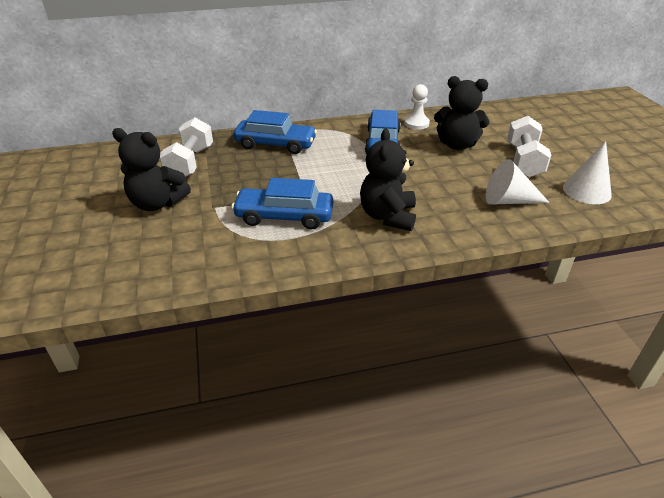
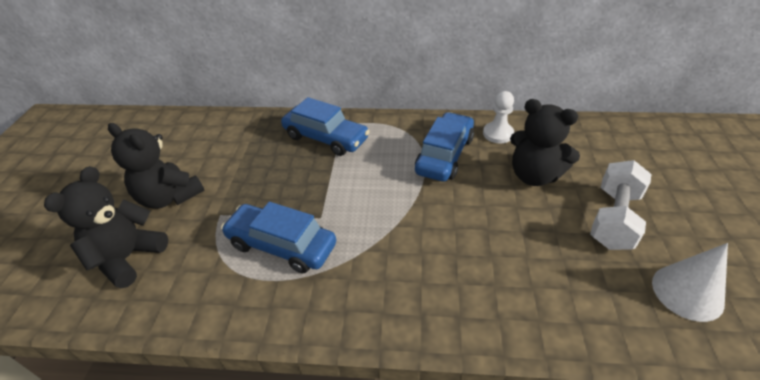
camera: 20 degrees right, 5 degrees up
white dumbbell [160,117,213,177] -> none
black teddy bear [360,129,416,231] -> black teddy bear moved to [44,166,168,289]
white cone [486,159,550,205] -> none

